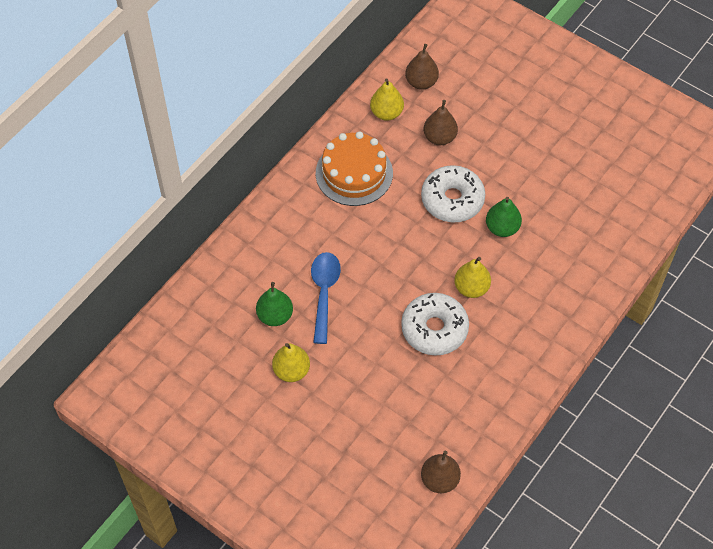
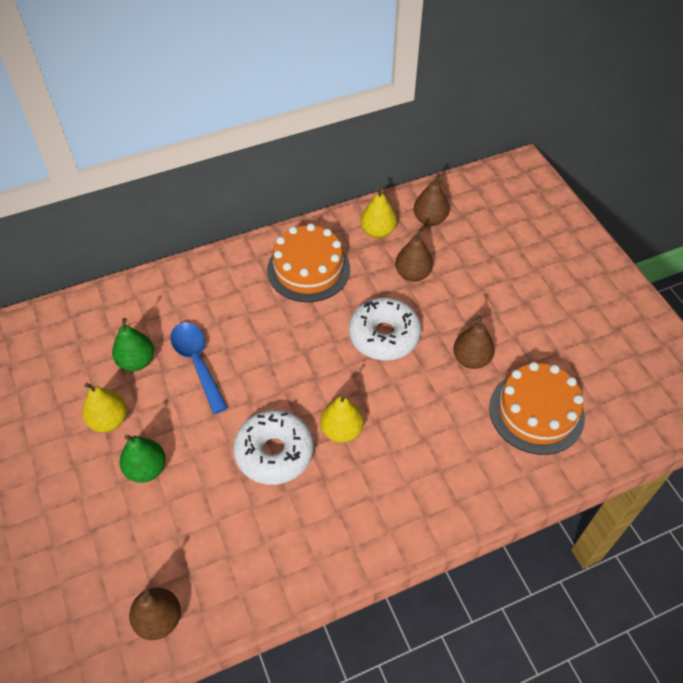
camera: 30 degrees right, 5 degrees down
blue spoon [311,252,341,344] -> blue spoon turned 60 degrees counterclockwise [171,322,228,414]
green pear [486,197,522,237] -> green pear moved to [120,435,166,483]
none -> brown pear [453,315,495,369]
none -> orange cake [489,362,585,455]

